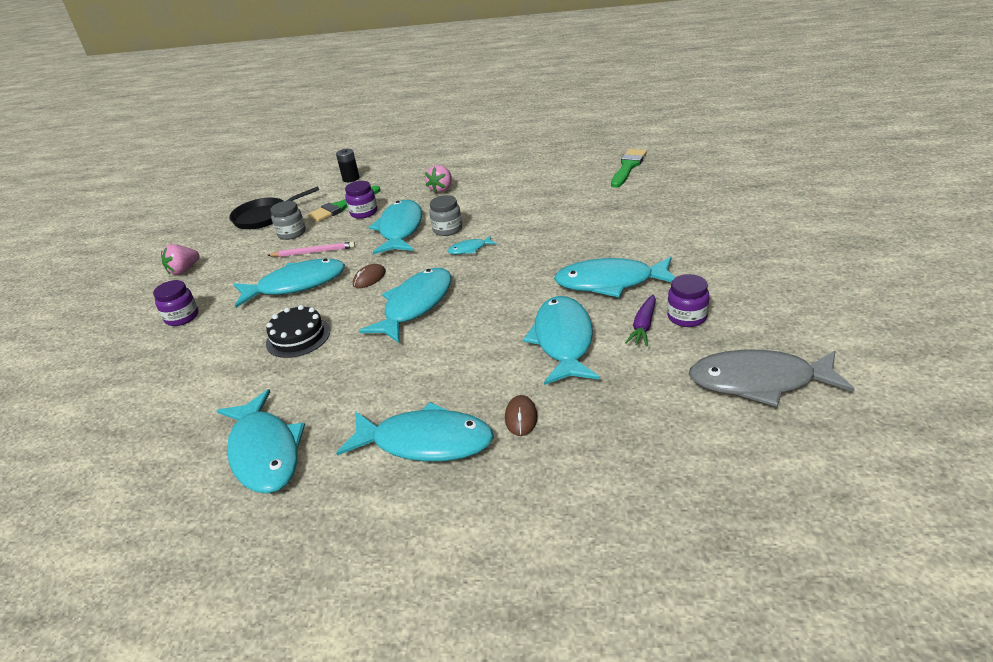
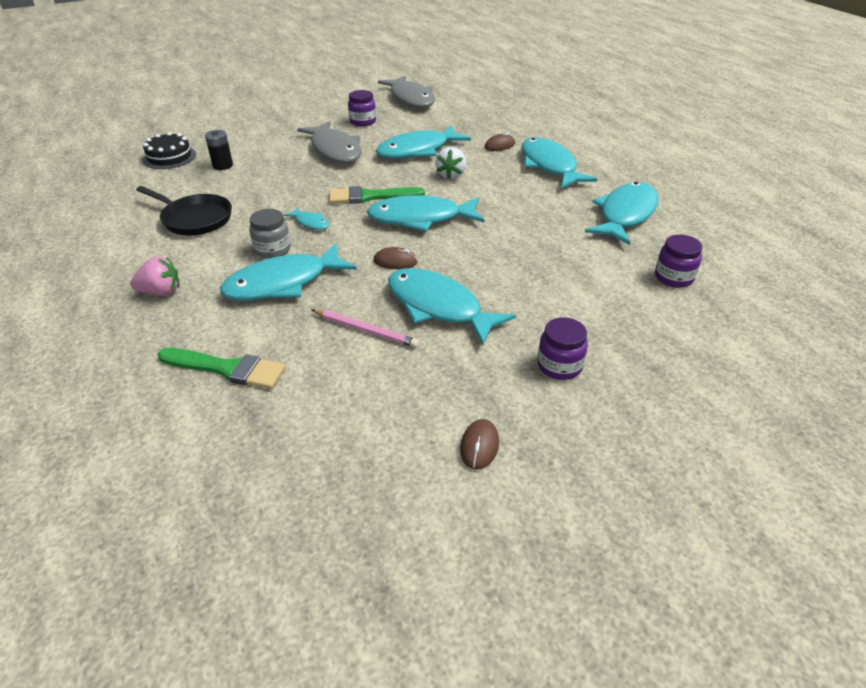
camera: 125 degrees left, 5 degrees up
pink strawberry [161,244,200,275] -> brown mouse [460,419,499,469]
black pan [229,186,319,229] -> black pan moved to [136,186,232,236]
black cake [266,305,330,358] -> black cake moved to [143,132,196,169]
pink pencil [267,242,355,257] -> pink pencil turned 150 degrees clockwise [311,309,419,348]
grey jar [270,201,306,240] -> none
black battery [336,149,359,182] -> black battery moved to [205,130,233,170]
purple jar [345,181,377,219] -> purple jar moved to [655,235,702,288]
turquoise fish [554,257,676,297] -> grey fish [297,121,362,163]
green brush [611,149,647,188] -> green brush moved to [329,186,425,204]
purple carrot [625,294,656,346] -> none
none -> white strawberry [435,147,466,179]

